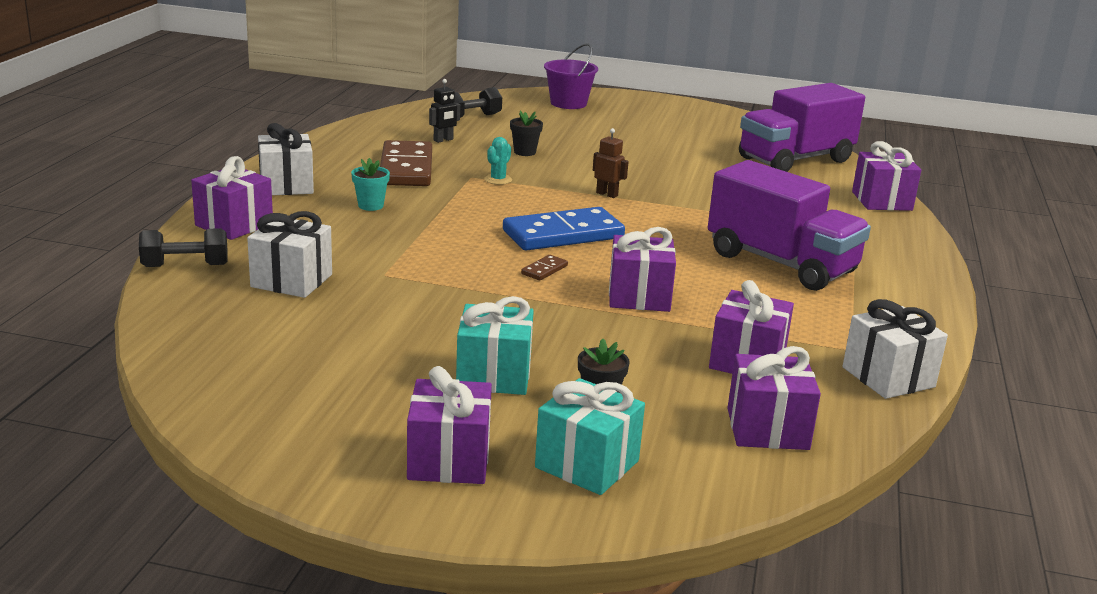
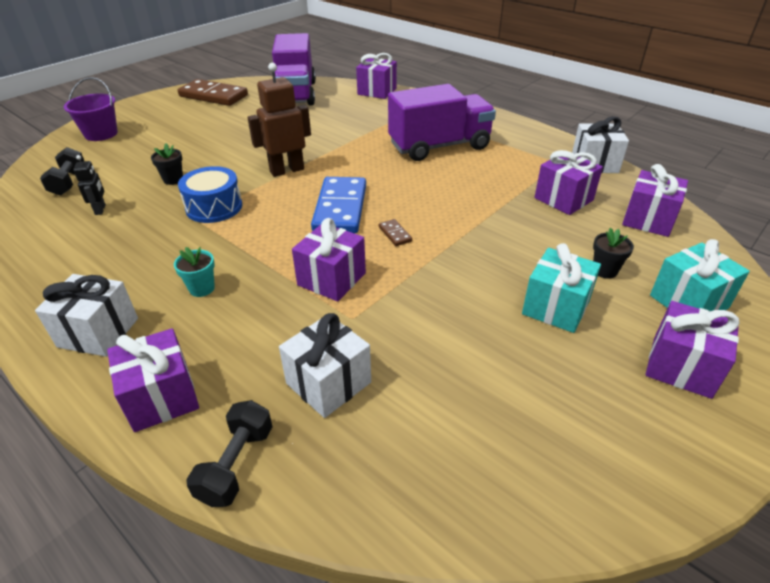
camera: 60 degrees left, 15 degrees up
brown domino [380,140,432,186] -> brown domino moved to [178,79,248,106]
turquoise cactus [484,137,512,185] -> blue drum [178,166,242,223]
brown robot [593,128,629,198] -> brown robot [247,63,311,177], size x1.94
purple gift [609,227,676,312] -> purple gift moved to [292,218,366,302]

